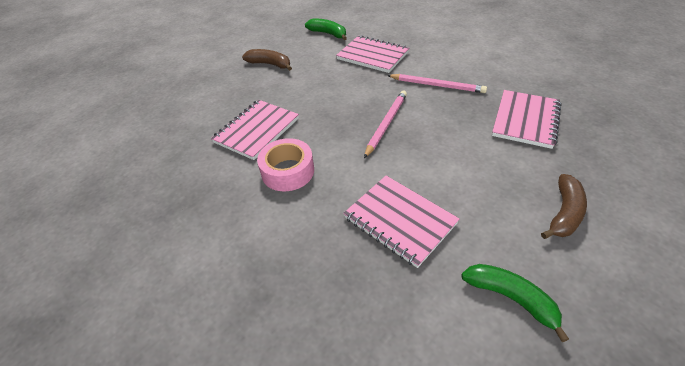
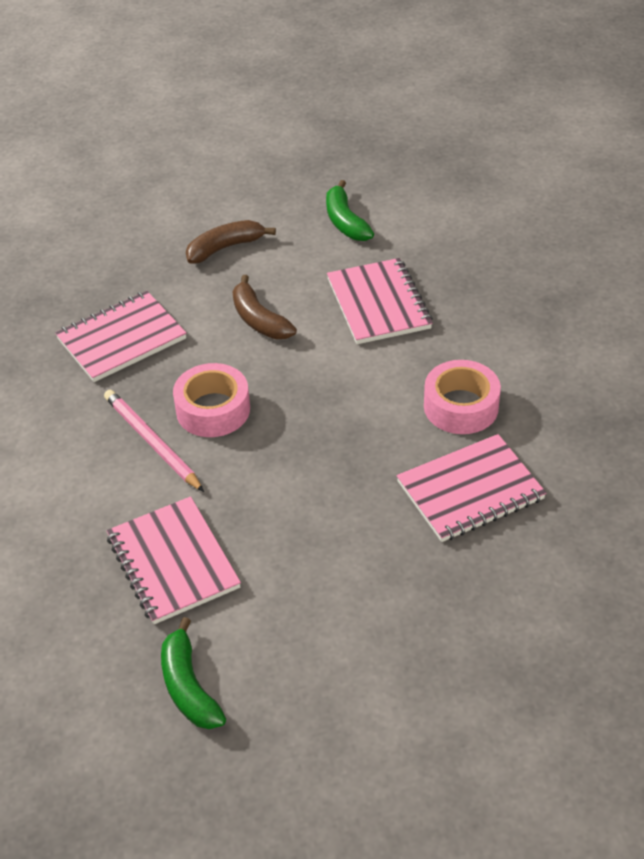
camera: 150 degrees left, 0 degrees up
brown banana [242,49,292,71] -> brown banana moved to [233,275,297,339]
pink pencil [364,91,407,158] -> none
none -> pink tape [173,363,250,437]

